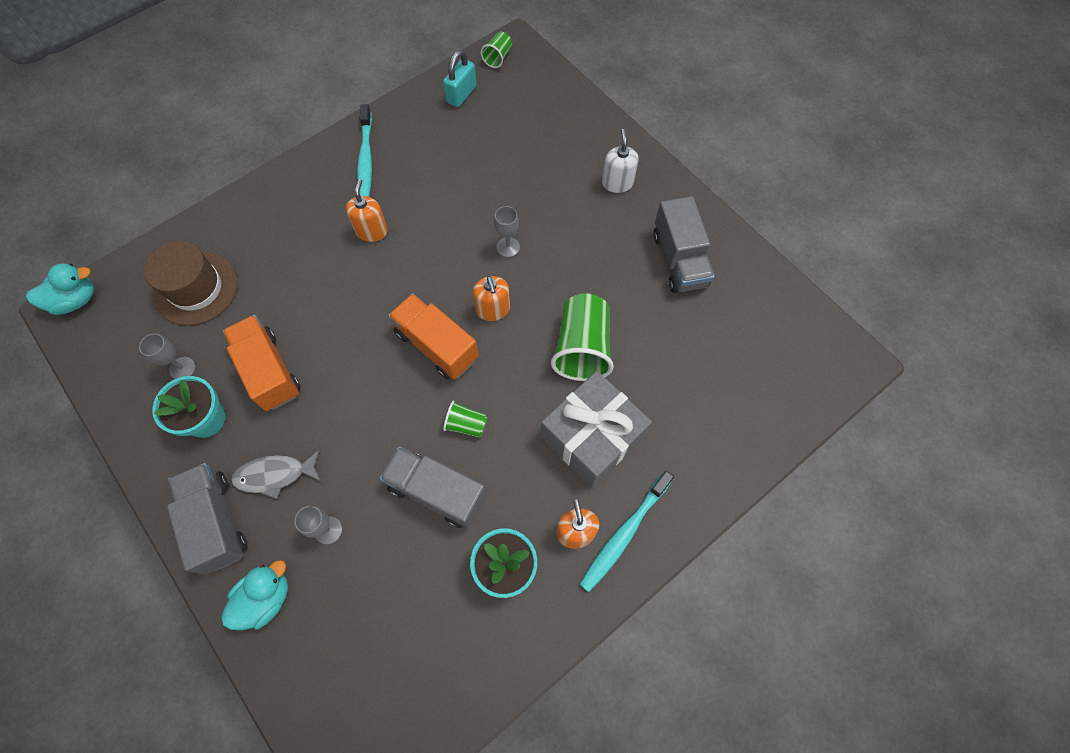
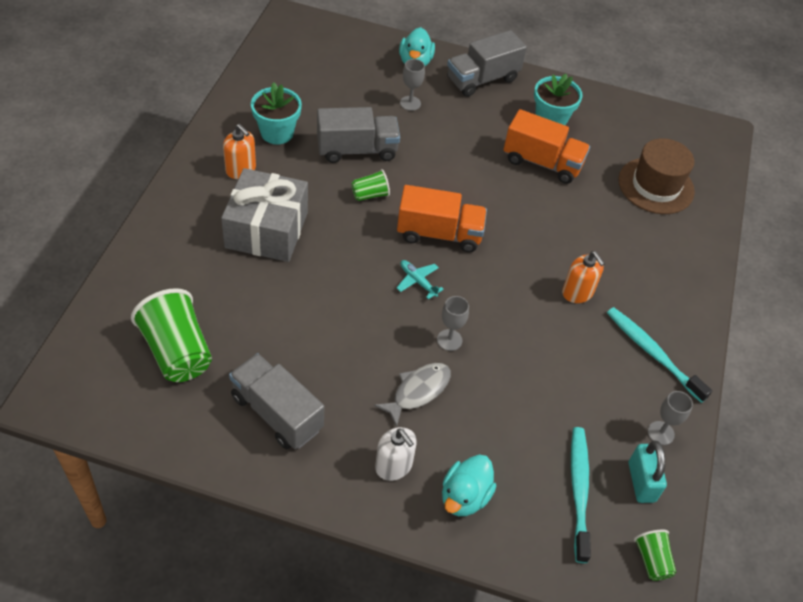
camera: 140 degrees right, 15 degrees down
turquoise duck [26,263,94,315] -> turquoise duck moved to [442,454,496,516]
grey goblet [139,333,195,379] -> grey goblet moved to [648,391,693,445]
grey truck [167,463,247,575] -> grey truck turned 120 degrees clockwise [447,30,527,97]
grey fish [231,450,321,499] -> grey fish moved to [374,363,451,427]
orange soap dispenser [473,276,510,321] -> turquoise plane [397,260,444,299]
green cup [551,293,614,381] -> green cup moved to [131,288,212,382]
turquoise toothbrush [579,471,674,592] -> turquoise toothbrush moved to [571,427,591,563]

